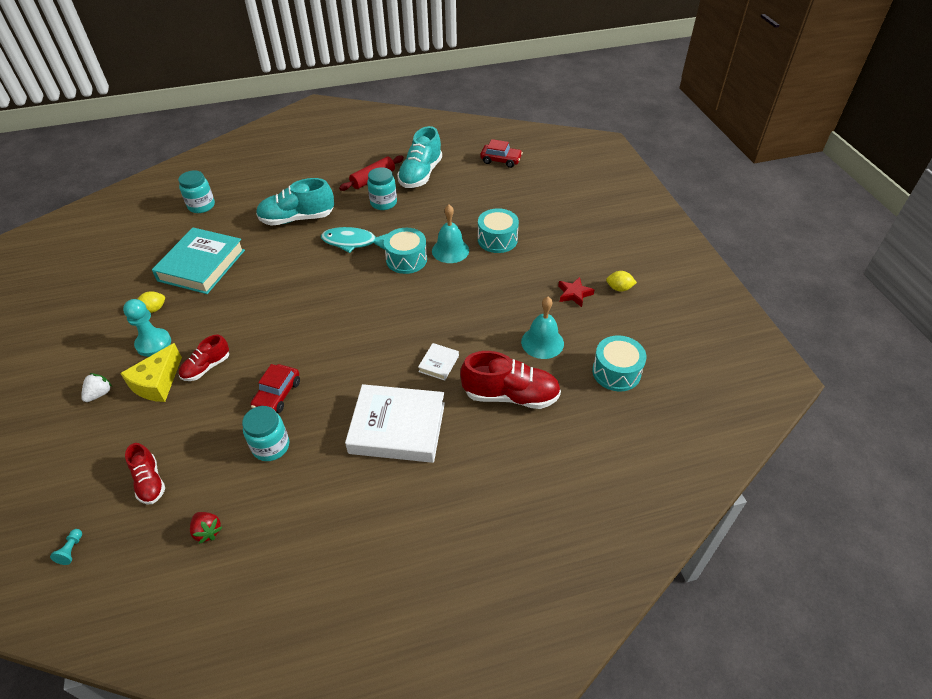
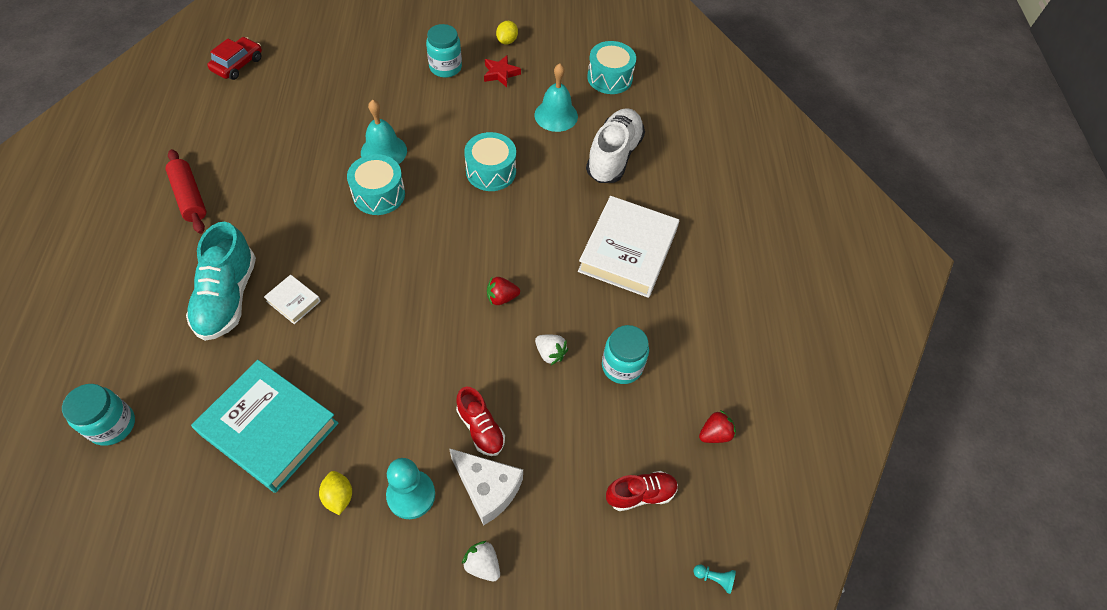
camera: 80 degrees left, 10 degrees up
yellow cheese [120,343,182,402] -> white cheese [449,448,523,526]
red car [251,364,300,413] -> white strawberry [535,335,568,365]
turquoise fish [321,227,387,253] -> none
turquoise jar [367,167,397,210] -> turquoise jar moved to [426,24,462,78]
turquoise shoe [397,126,442,188] -> none
white book [418,343,459,381] -> white book moved to [264,275,321,324]
red shoe [460,351,561,409] -> white shoe [586,108,645,183]
turquoise drum [478,208,519,253] -> turquoise drum moved to [464,132,516,191]
none -> red strawberry [487,277,520,305]

